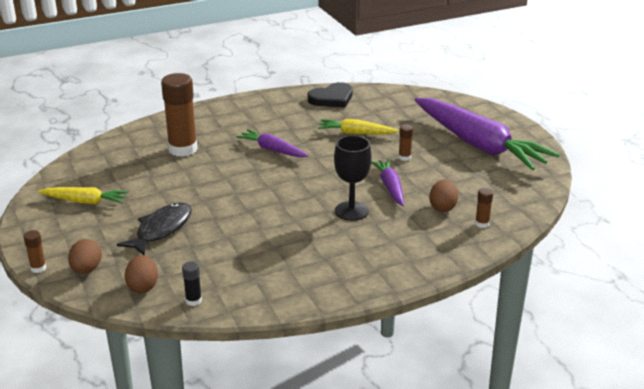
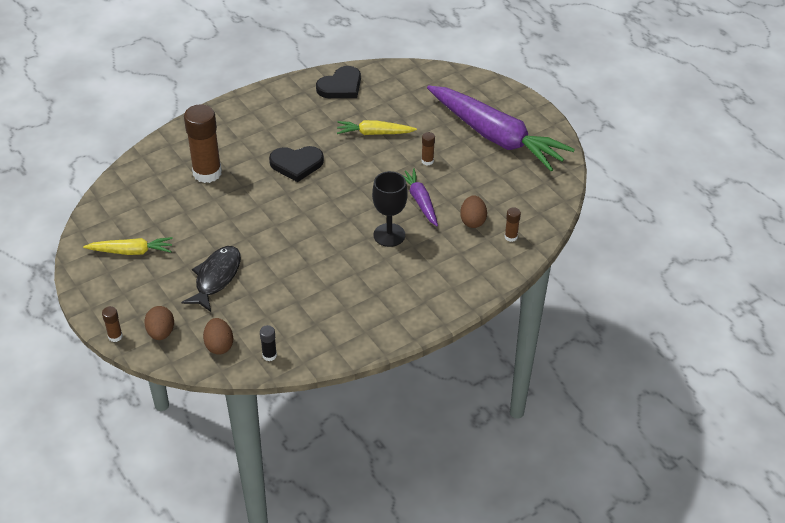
camera: 10 degrees left, 15 degrees up
purple carrot [236,129,308,157] -> black heart [269,146,324,182]

